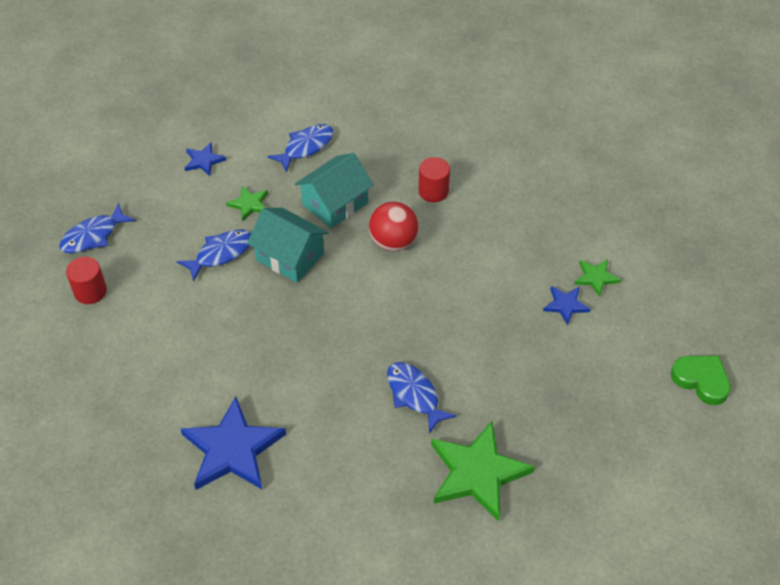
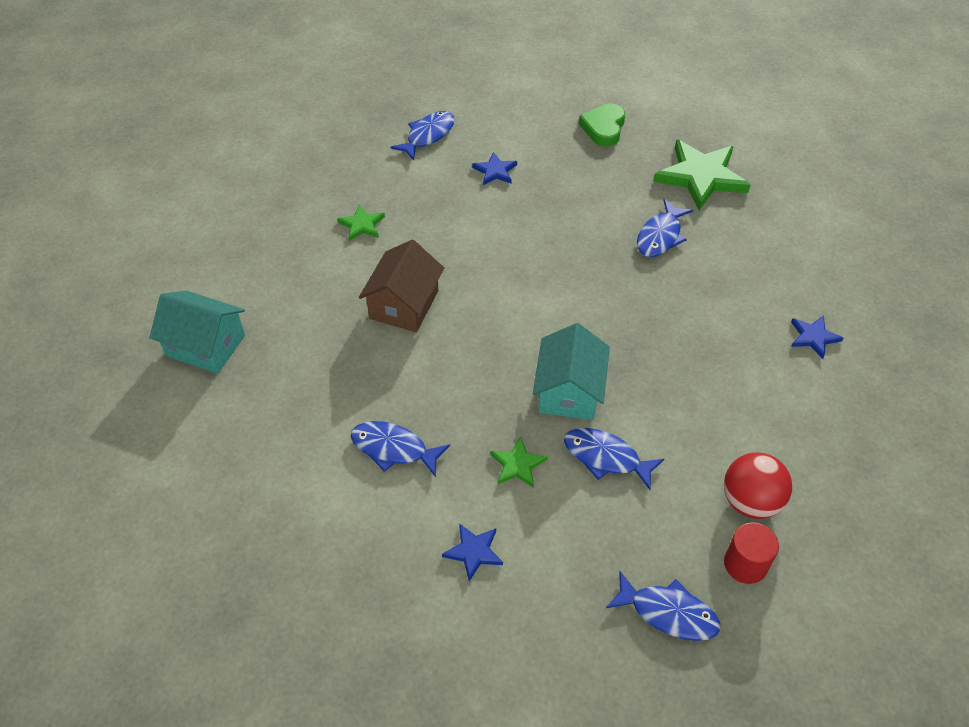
camera: 115 degrees left, 0 degrees up
blue star [181,397,286,490] -> blue star [791,315,843,359], size x0.49
turquoise house [295,153,374,228] -> turquoise house moved to [150,291,245,374]
red ball [369,202,418,251] -> red ball moved to [724,452,792,519]
red cylinder [418,157,450,202] -> brown house [359,240,444,332]
green star [574,259,621,297] -> green star moved to [337,204,385,241]
green heart [671,356,731,405] -> green heart moved to [579,104,625,146]
none -> blue fish [390,111,455,161]

